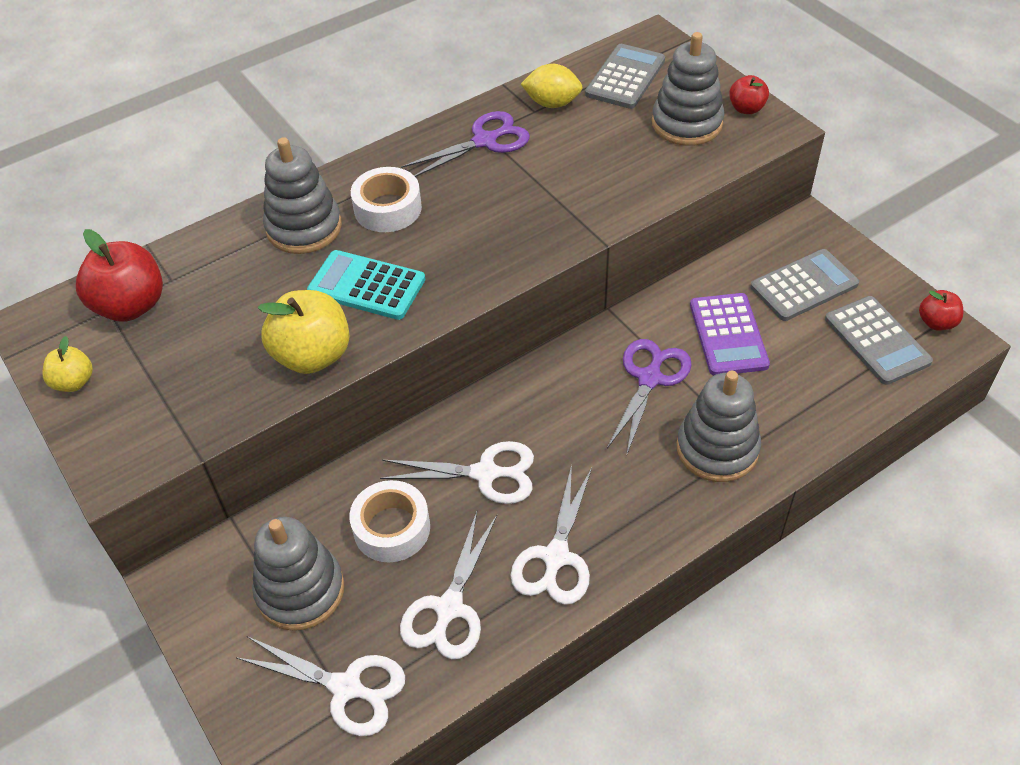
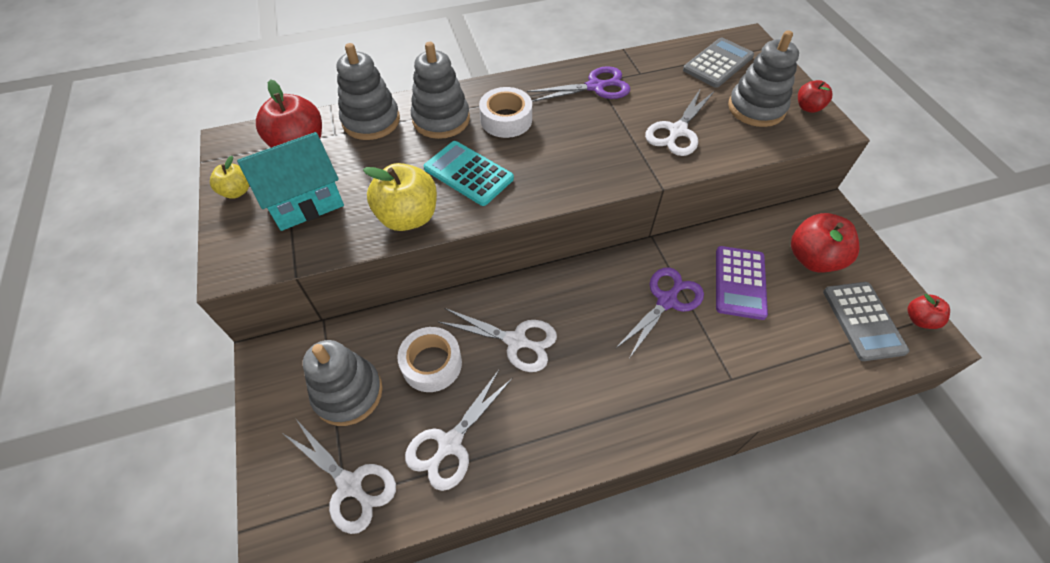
camera: 15 degrees right, 5 degrees up
white scissors [511,465,592,605] -> white scissors moved to [645,88,714,156]
yellow lemon [521,64,583,108] -> none
grey stacking toy [677,371,761,482] -> grey stacking toy moved to [337,43,400,140]
grey calculator [750,249,859,321] -> red apple [791,213,860,273]
none -> turquoise house [237,132,344,231]

